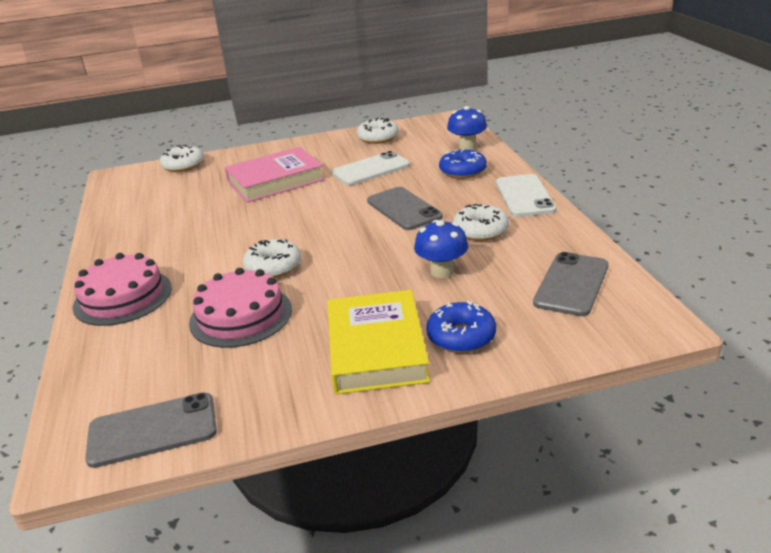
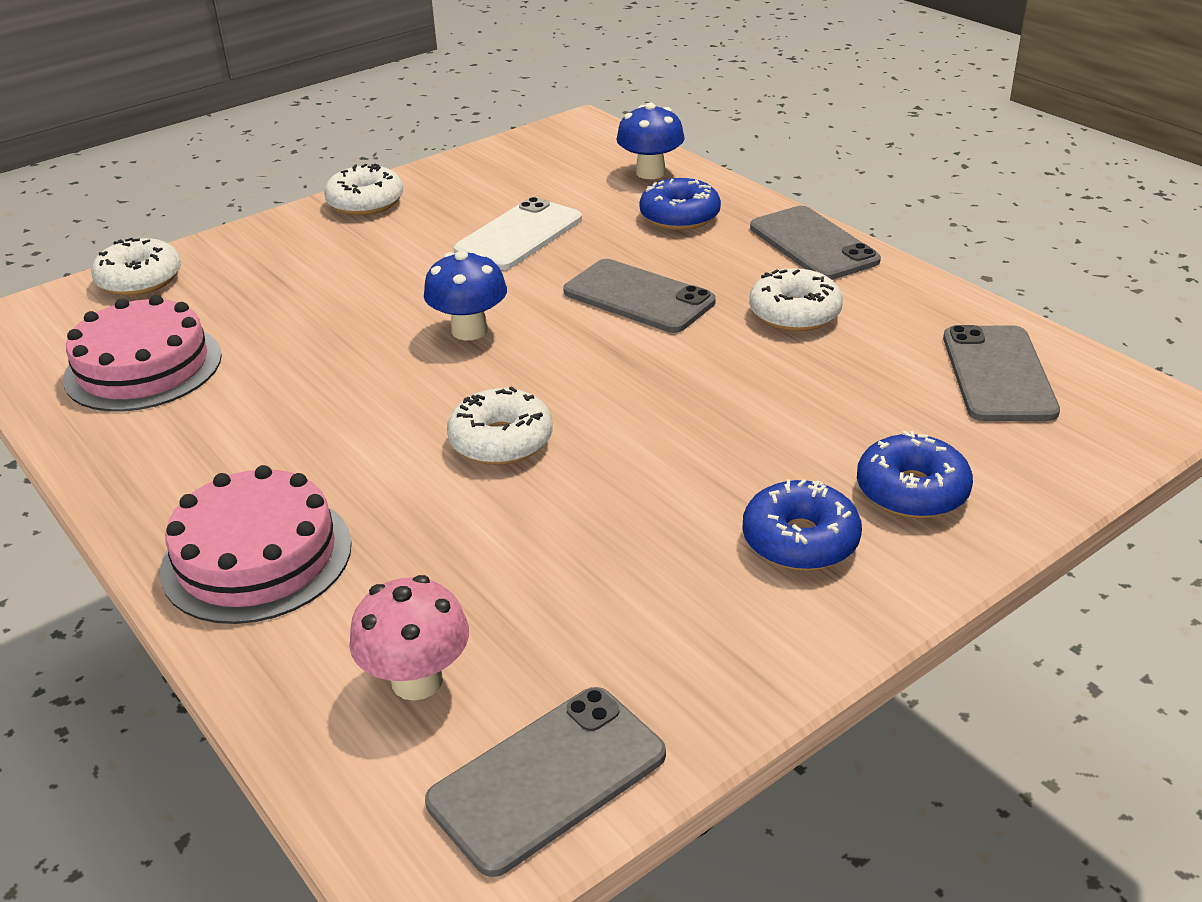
camera: 25 degrees left, 5 degrees up
pink cake [189,268,292,348] -> pink cake moved to [63,295,222,412]
pink book [225,147,325,202] -> none
yellow book [328,290,430,394] -> blue donut [742,479,862,571]
white donut [357,118,399,144] -> white donut moved to [324,163,403,215]
blue mushroom [414,220,469,278] -> blue mushroom moved to [424,251,507,340]
white phone [496,174,557,217] -> grey phone [750,206,881,280]
none -> pink mushroom [349,575,469,701]

